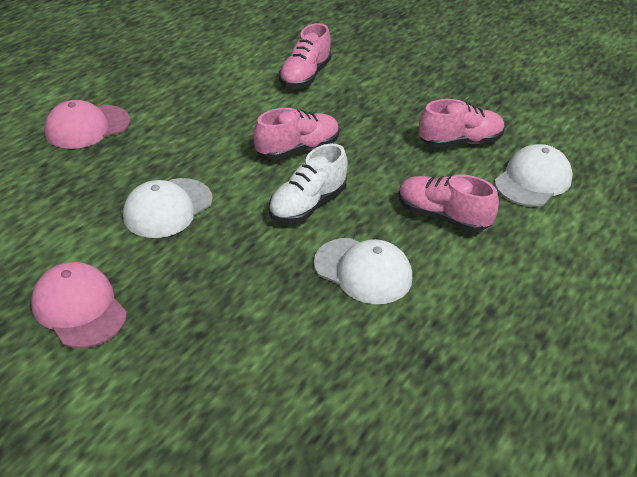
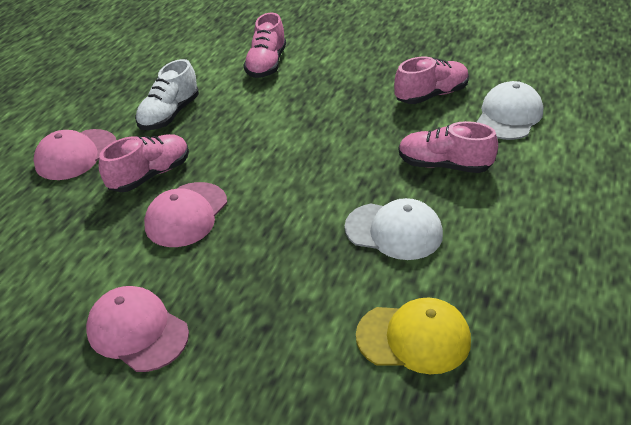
camera: 10 degrees left, 0 degrees up
white cap [123,178,213,238] -> pink cap [144,182,227,247]
pink shoe [253,108,339,159] -> pink shoe moved to [99,134,189,192]
white shoe [269,144,348,223] -> white shoe moved to [135,59,199,130]
none -> yellow cap [356,297,471,374]

